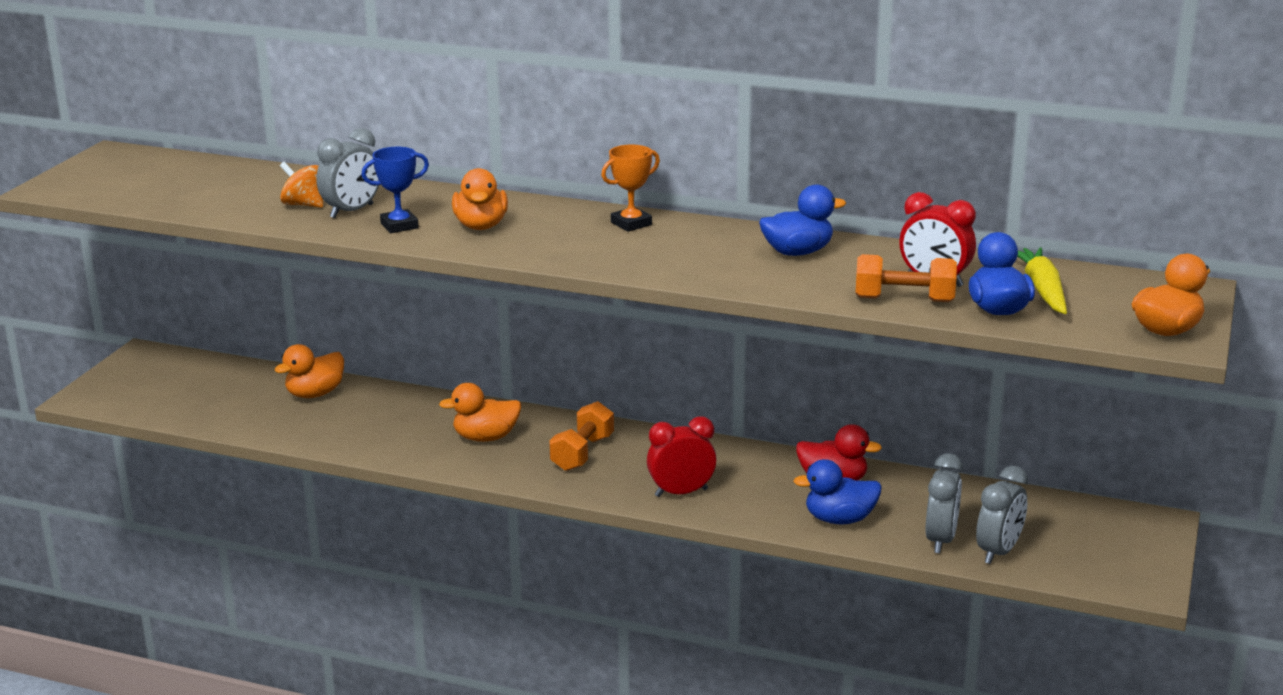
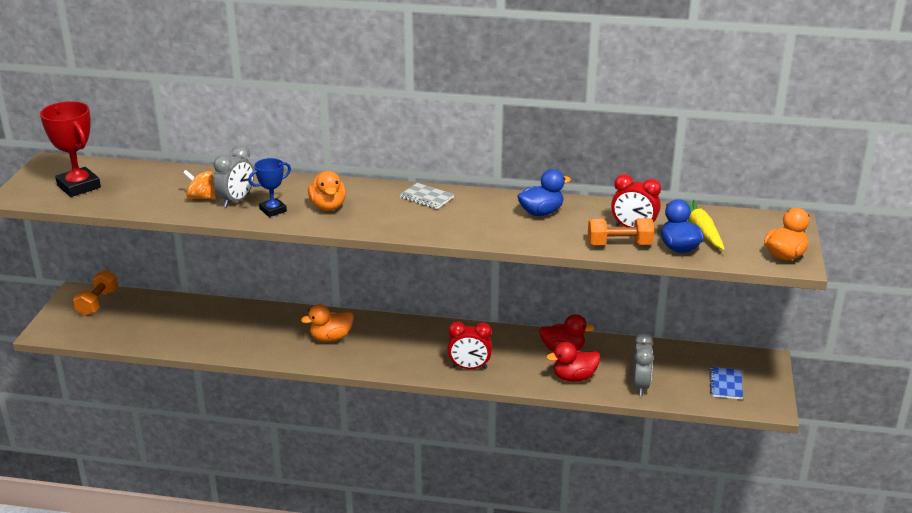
camera: 10 degrees left, 5 degrees up
orange duck [274,344,344,398] -> none
orange dumbbell [549,401,614,471] -> orange dumbbell moved to [73,270,118,316]
orange trophy [601,145,660,232] -> grey notebook [400,183,454,209]
red clock [647,416,716,497] -> red clock turned 150 degrees counterclockwise [447,321,492,369]
blue duck [793,459,882,524] -> red duck [546,342,600,382]
grey clock [976,466,1028,564] -> none
none -> red trophy [40,101,101,197]
none -> blue notebook [710,367,743,399]

